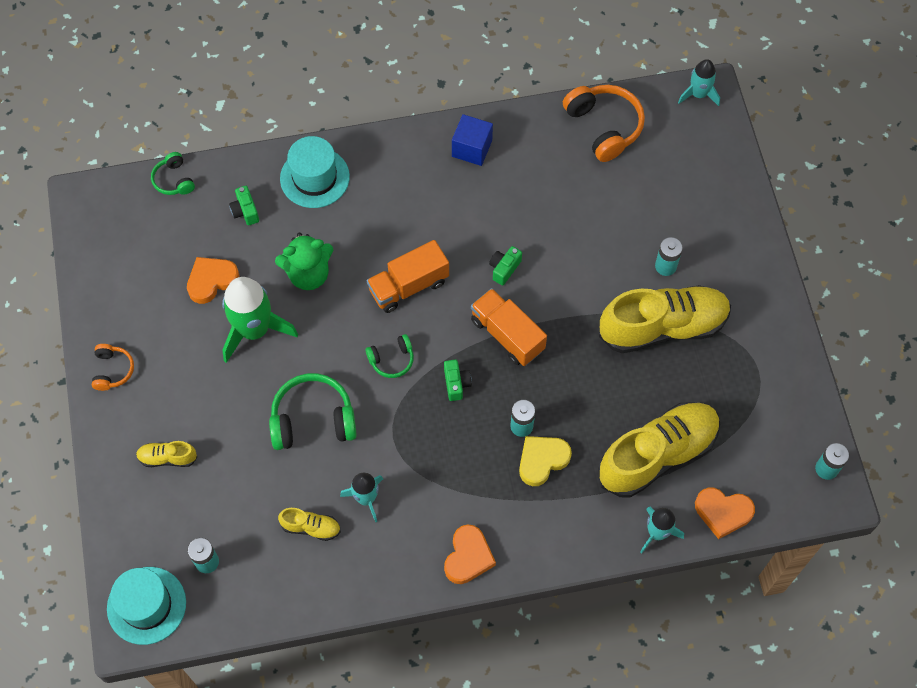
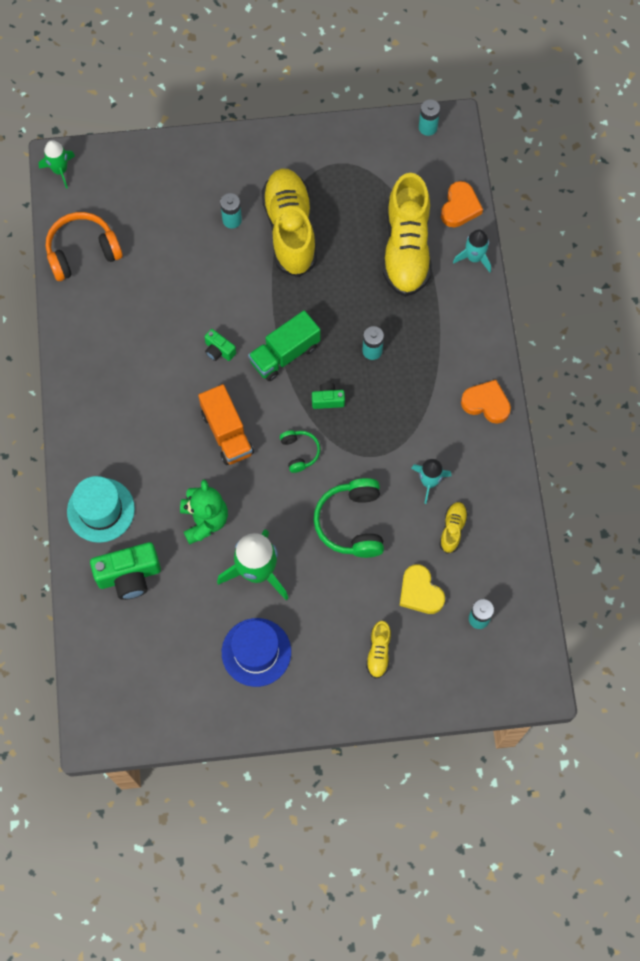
camera: 85 degrees left, 5 degrees up
orange headphones [92,344,134,391] -> none
turquoise hat [107,567,186,645] -> none
green headphones [151,152,195,195] -> none
orange heart [187,257,239,304] -> none
green camera [229,186,259,225] -> green camera [90,542,161,600], size x1.91
blue cube [452,114,493,166] -> none
orange truck [471,288,547,366] -> green truck [248,310,321,381]
yellow heart [519,436,572,486] -> yellow heart moved to [400,565,445,614]
yellow shoe [598,403,720,498] -> yellow shoe turned 150 degrees counterclockwise [383,173,432,297]
turquoise rocket [678,59,720,106] -> green rocket [39,140,75,189]
none -> blue hat [222,618,291,687]

